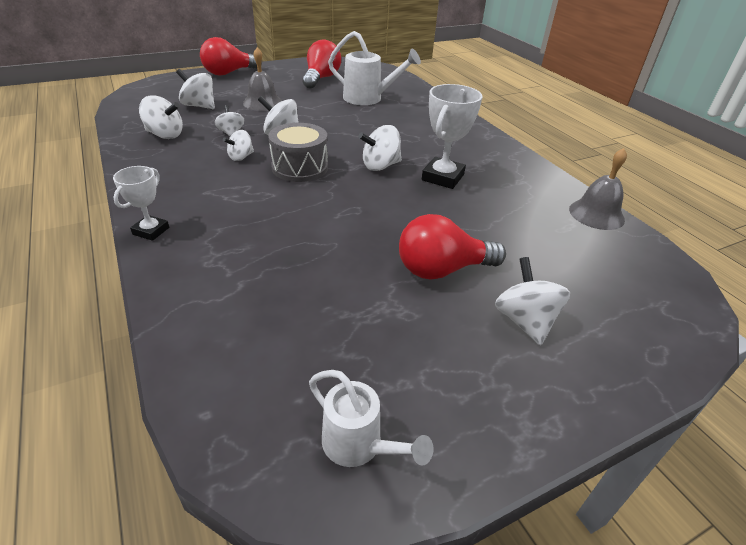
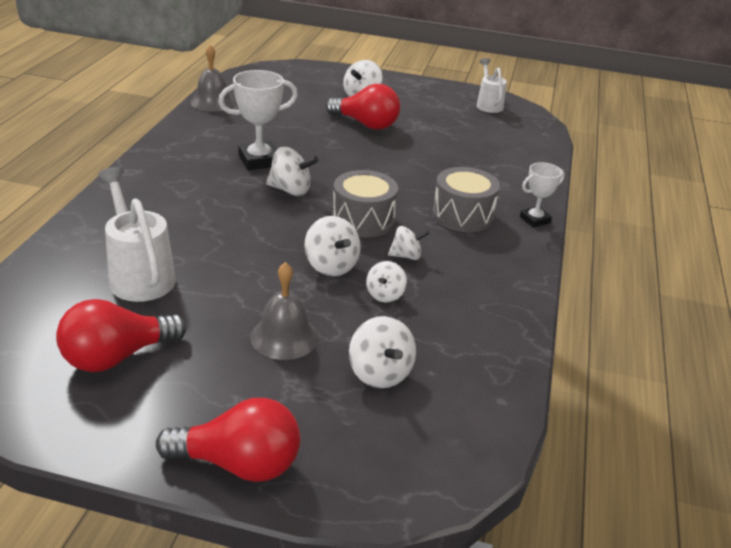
camera: 140 degrees left, 5 degrees down
white spinning top [139,95,183,139] -> none
none -> grey drum [433,167,500,232]

